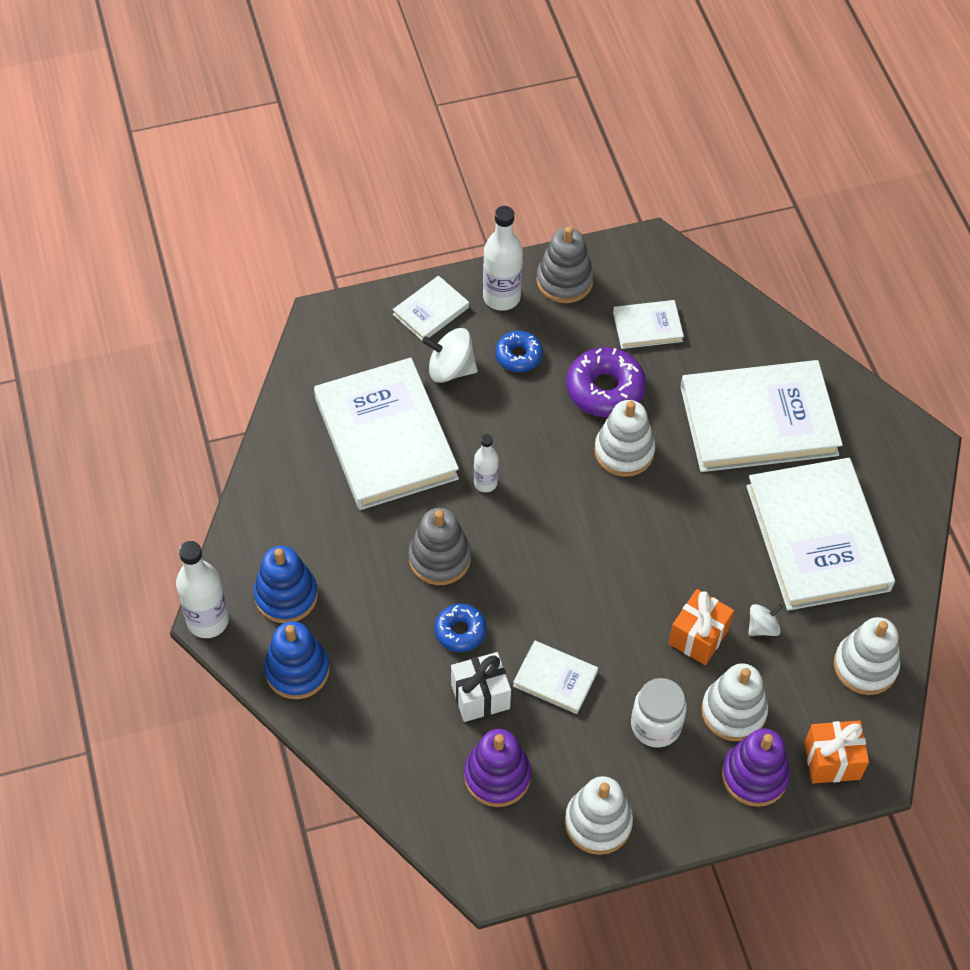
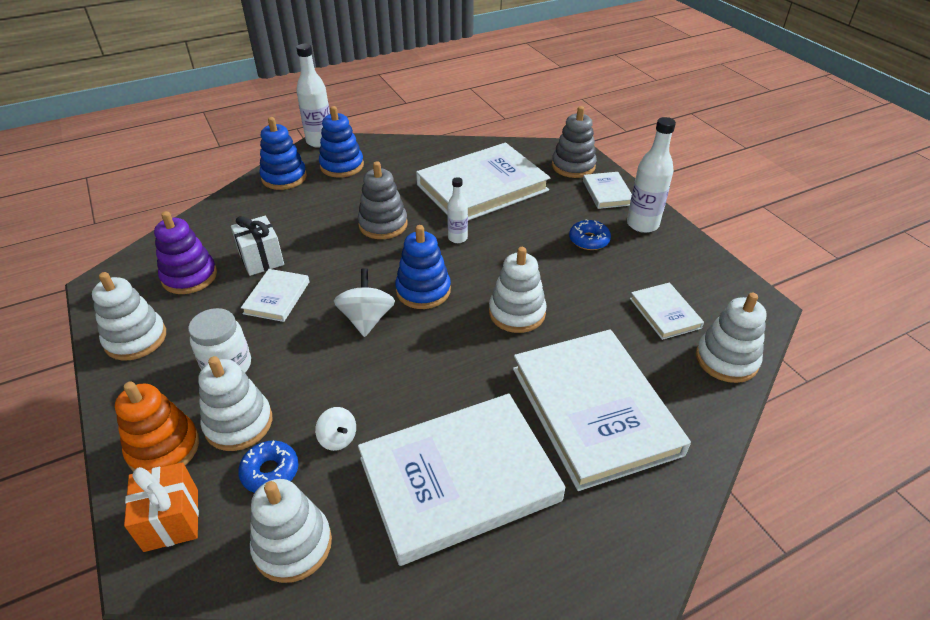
camera: 80 degrees right, 15 degrees down
white book [393,276,469,340] -> white book turned 45 degrees clockwise [583,172,632,209]
white spinning top [422,328,478,383] -> white spinning top moved to [334,268,395,337]
blue donut [434,604,487,652] -> blue donut moved to [238,440,299,493]
grey stacking toy [536,226,594,303] -> grey stacking toy moved to [552,106,597,178]
purple donut [566,347,646,417] -> none
orange gift [668,589,734,665] -> none
purple stacking toy [722,728,790,807] -> orange stacking toy [115,381,199,472]
none -> blue stacking toy [395,225,451,309]
none -> white stacking toy [696,293,767,383]

